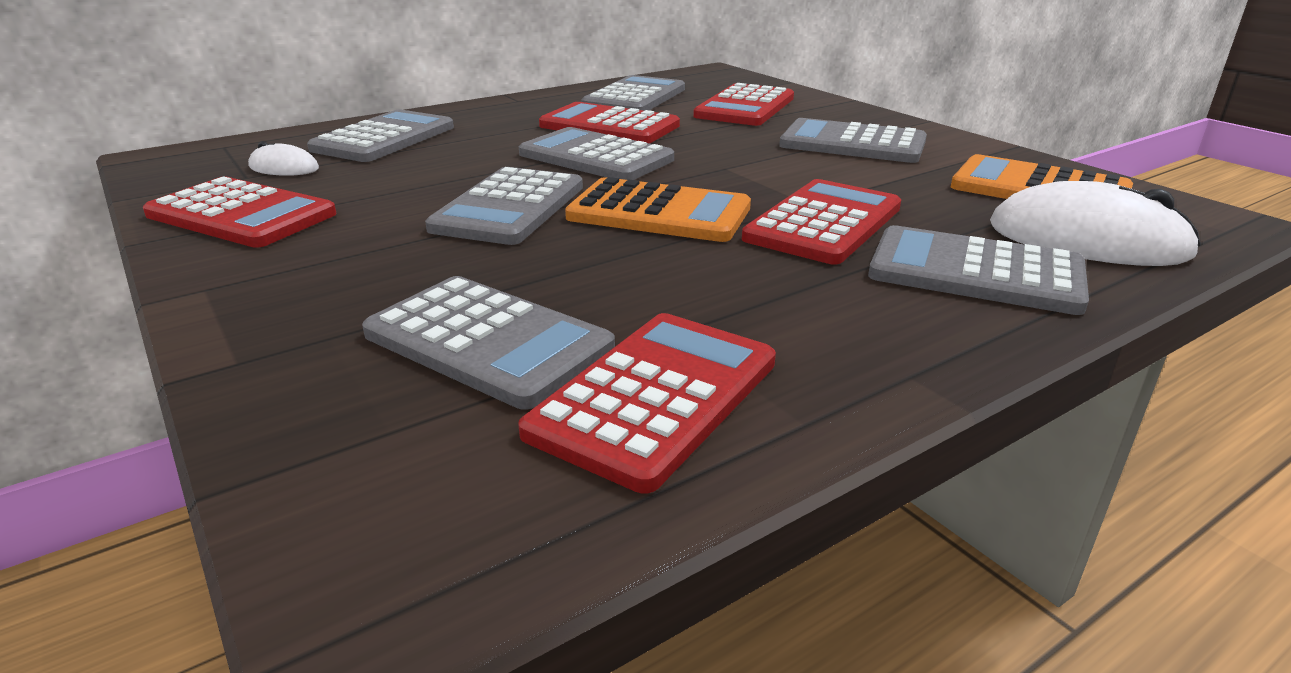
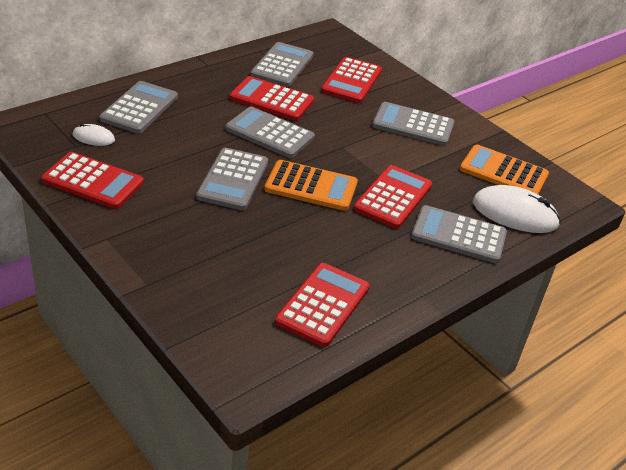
camera: 10 degrees left, 10 degrees up
grey calculator [362,276,615,410] -> none

